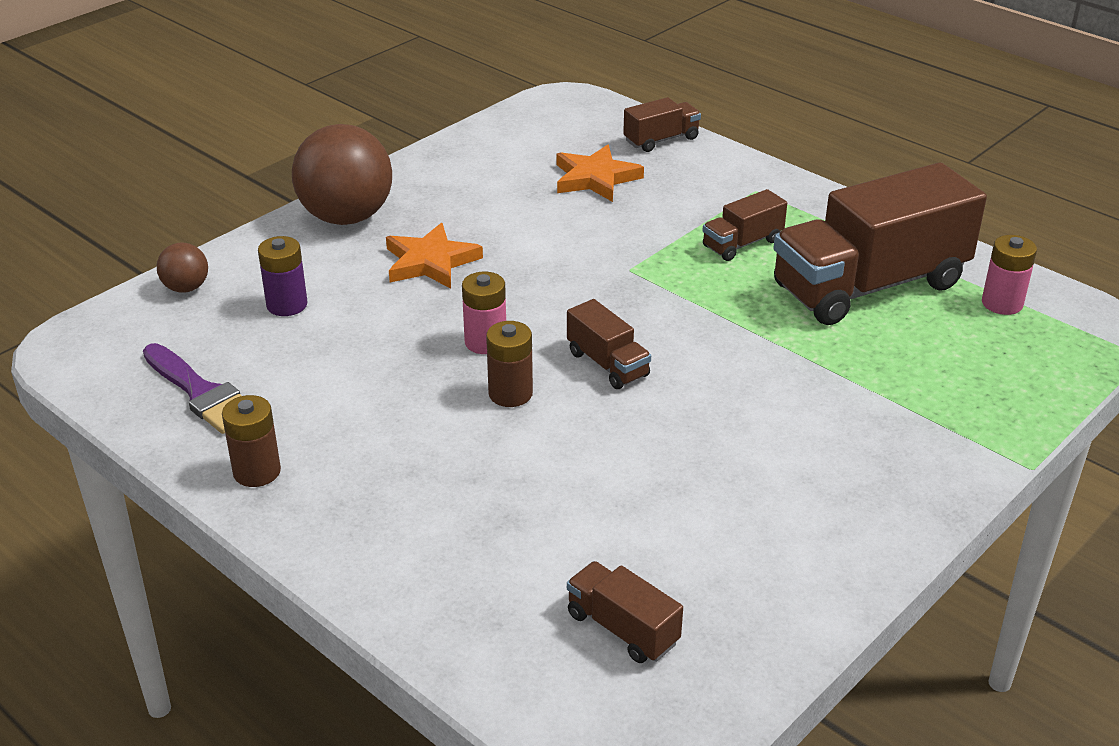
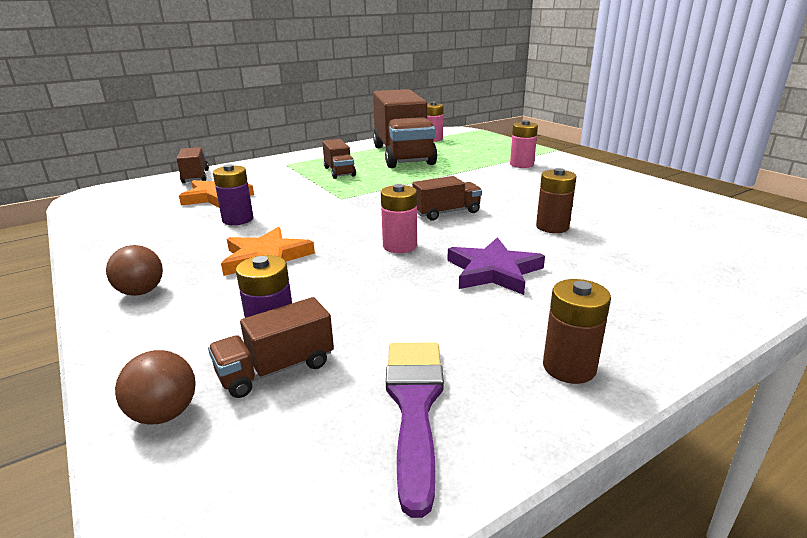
camera: 75 degrees left, 10 degrees down
purple brush [143,343,242,434] -> purple brush turned 60 degrees counterclockwise [386,342,444,518]
brown ball [292,124,392,225] -> brown ball [106,245,163,296], size x0.47
brown battery [486,321,533,407] -> brown battery moved to [536,168,577,233]
brown truck [567,561,683,663] -> brown truck moved to [208,297,334,398]
none -> purple battery [213,164,253,225]
none -> purple star [447,237,545,295]
none -> pink battery [510,120,538,168]

